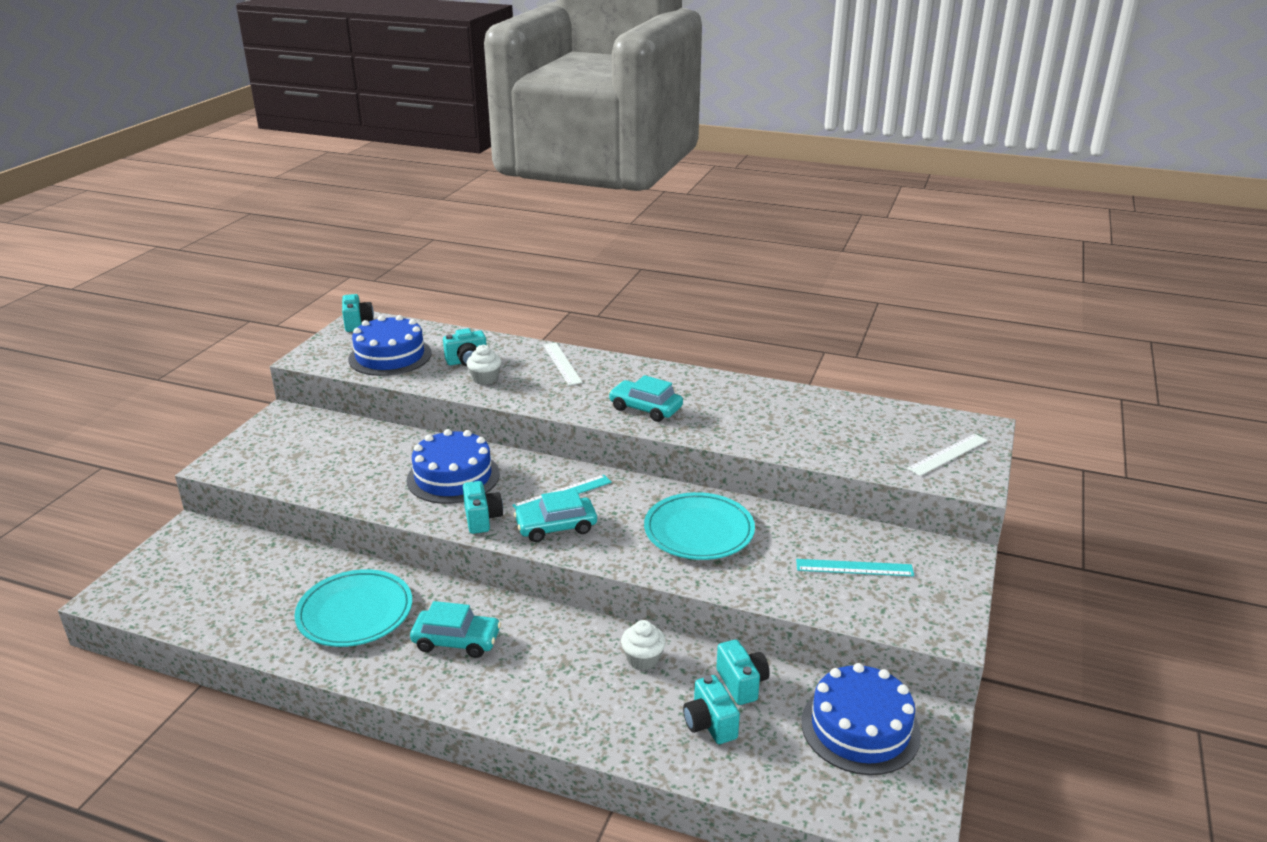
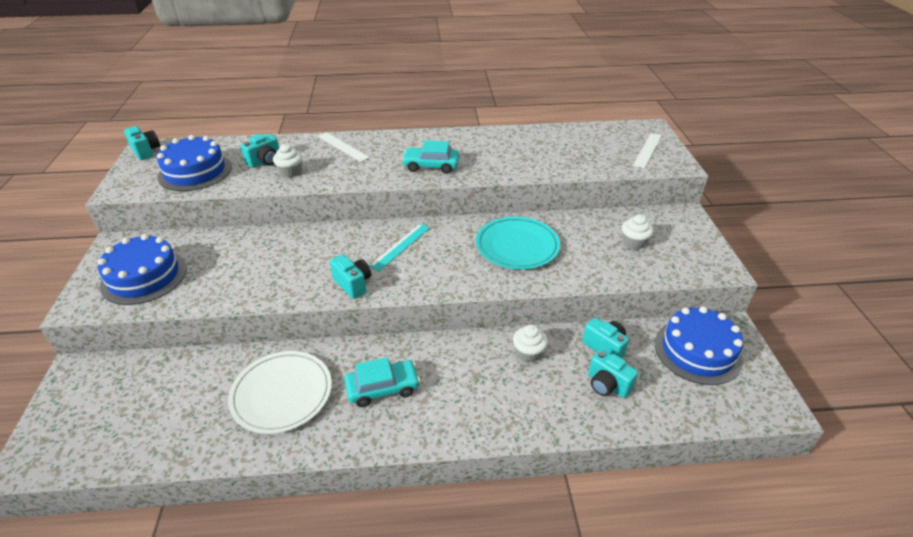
camera: 25 degrees left, 10 degrees up
turquoise plate [294,569,412,647] -> white plate [228,351,332,434]
blue cake [407,429,500,504] -> blue cake moved to [98,234,187,305]
turquoise car [514,489,597,542] -> none
turquoise ruler [796,559,914,576] -> white cupcake [622,214,654,249]

